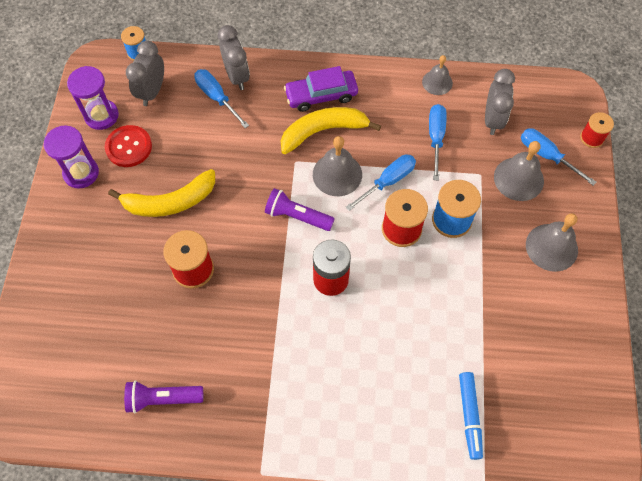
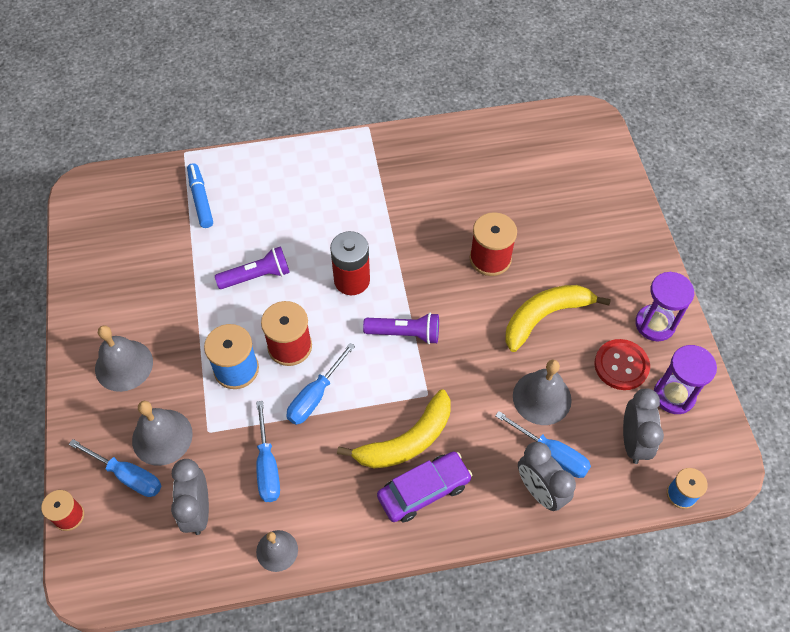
camera: 165 degrees right, 5 degrees down
purple flashlight [124,380,203,413] -> purple flashlight moved to [215,246,290,289]
grey bell [313,136,362,196] -> grey bell moved to [513,360,572,425]

